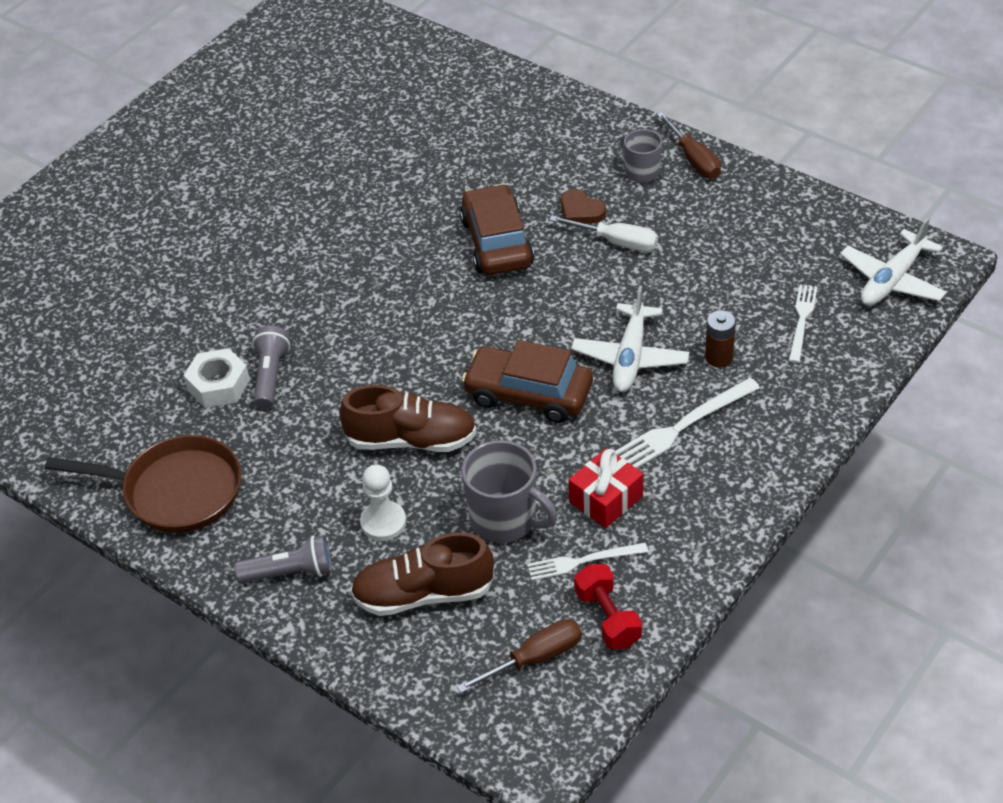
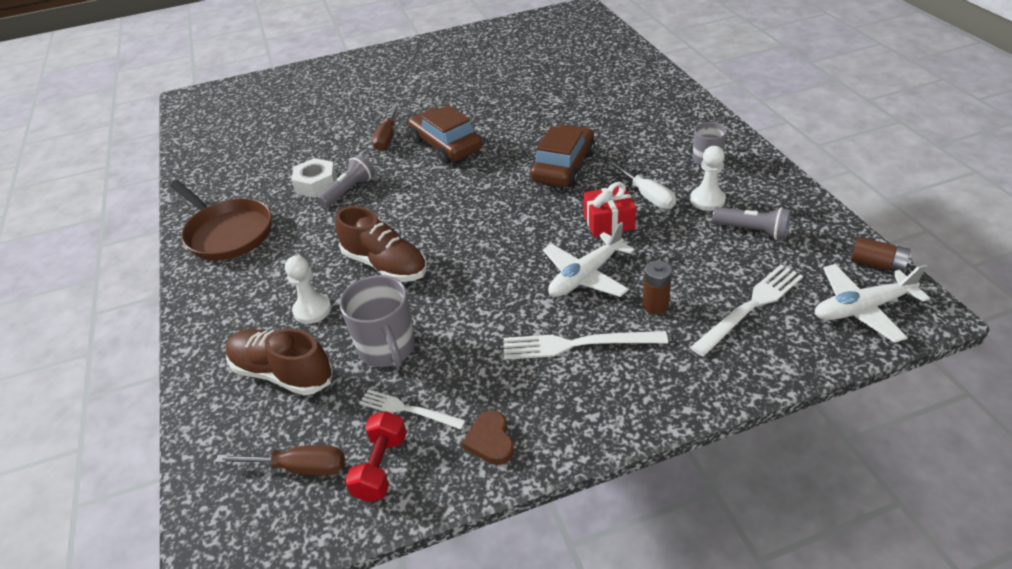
camera: 35 degrees right, 5 degrees down
grey flashlight [234,535,332,583] -> grey flashlight moved to [712,207,791,240]
brown car [462,340,593,423] -> brown car moved to [408,105,482,164]
brown heart [561,189,606,224] -> brown heart moved to [462,410,514,465]
red gift [569,448,643,528] -> red gift moved to [583,182,636,237]
brown screwdriver [657,112,721,178] -> brown screwdriver moved to [372,103,400,151]
white fork [789,285,817,363] -> white fork [690,265,803,357], size x1.54
none -> white pawn [690,146,726,211]
none -> brown battery [851,237,912,273]

